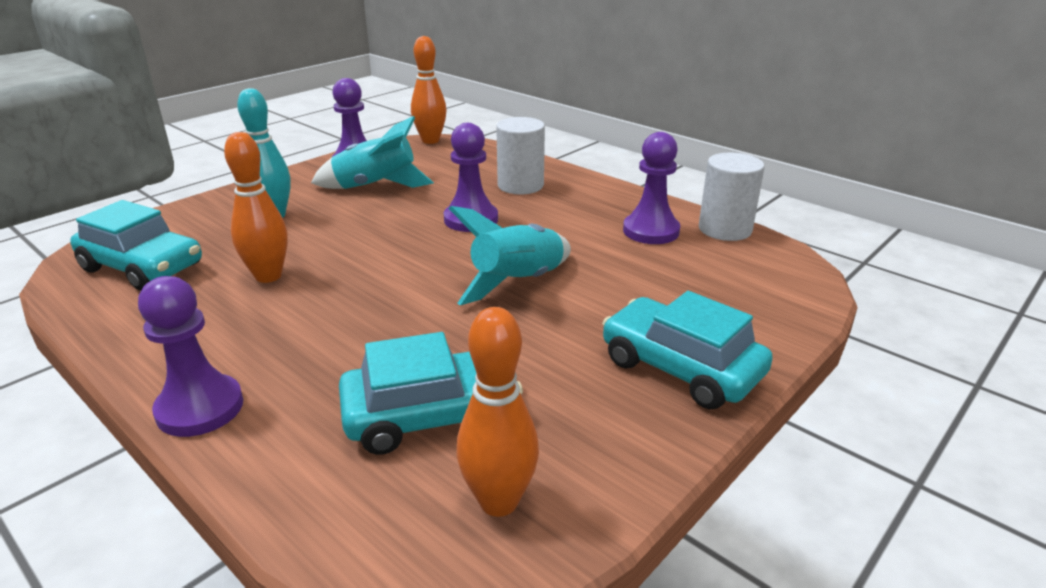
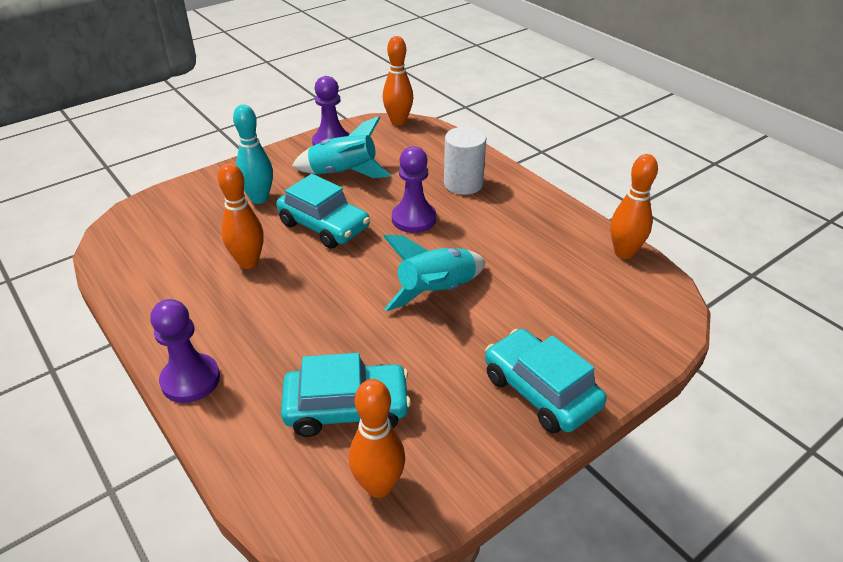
camera: 10 degrees right, 10 degrees up
turquoise car [70,200,202,291] -> turquoise car moved to [276,174,370,249]
purple pawn [623,132,680,244] -> none
white cylinder [699,153,765,241] -> orange bowling pin [610,154,658,259]

